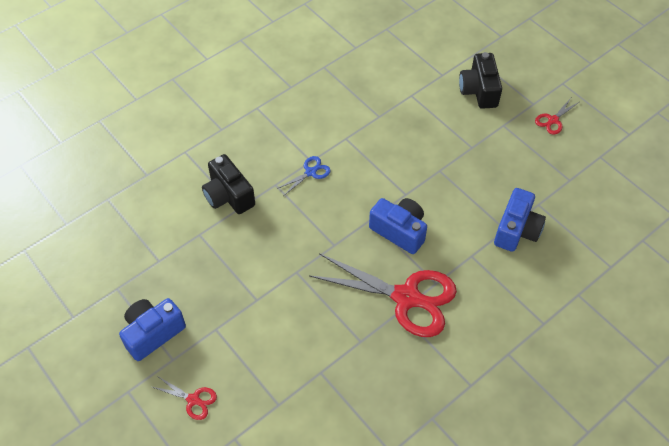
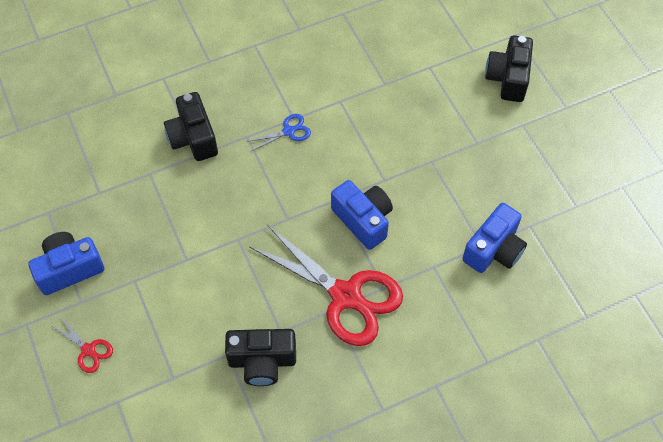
camera: 15 degrees right, 5 degrees up
red scissors [535,98,579,135] -> none
none -> black camera [225,329,296,386]

